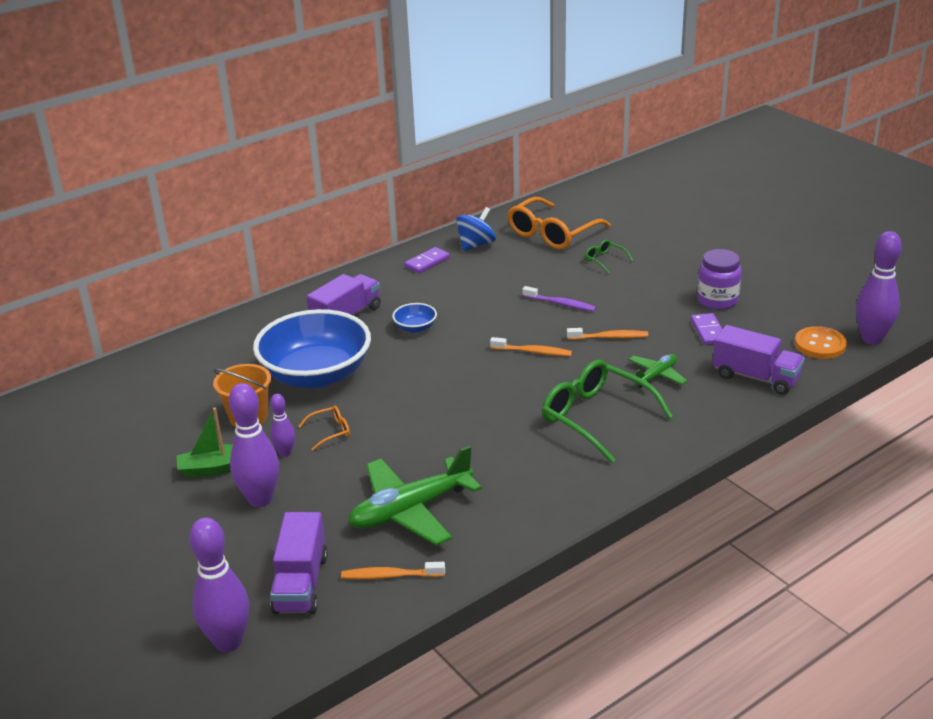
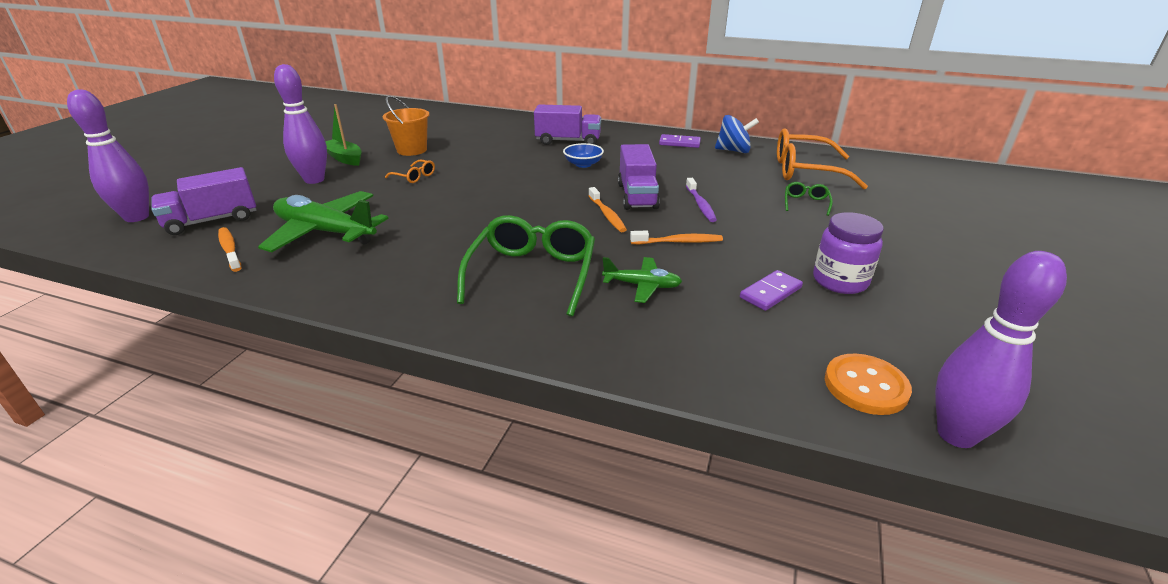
camera: 55 degrees right, 0 degrees up
blue bowl [253,309,371,389] -> none
purple bowling pin [270,394,295,457] -> none
orange toothbrush [567,328,648,340] -> orange toothbrush turned 60 degrees counterclockwise [630,231,723,244]
purple truck [713,325,805,395] -> purple truck moved to [618,144,660,210]

